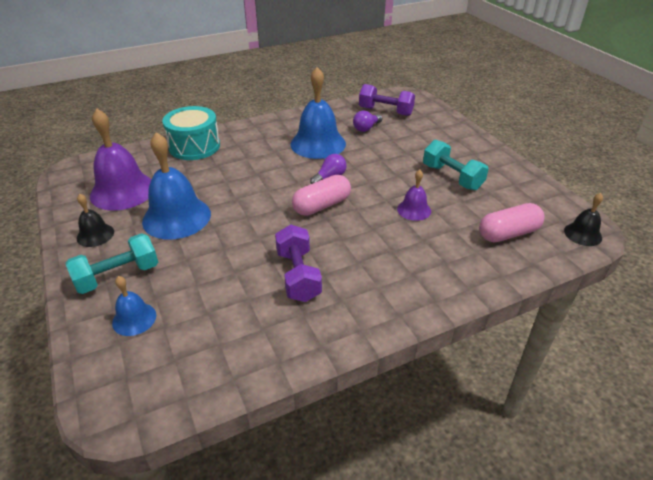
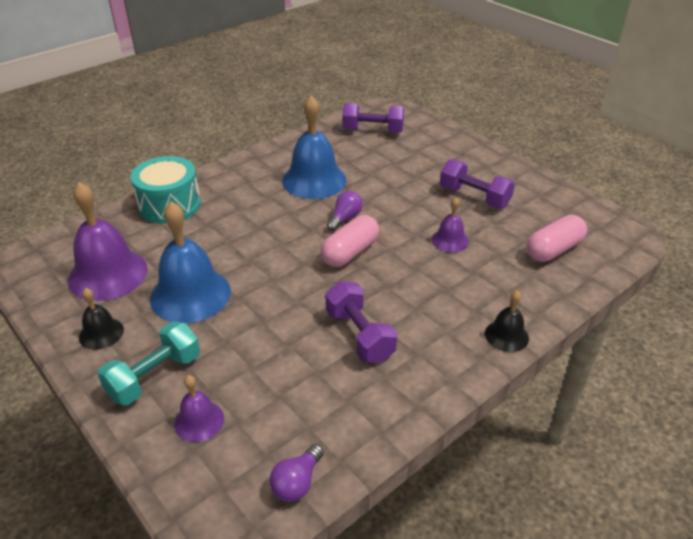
camera: 15 degrees left, 0 degrees up
blue bell [112,276,156,336] -> purple bell [174,375,224,442]
purple light bulb [353,110,382,132] -> purple light bulb moved to [270,444,324,502]
turquoise dumbbell [423,140,488,190] -> purple dumbbell [440,159,515,208]
black bell [564,193,603,246] -> black bell moved to [485,290,529,352]

